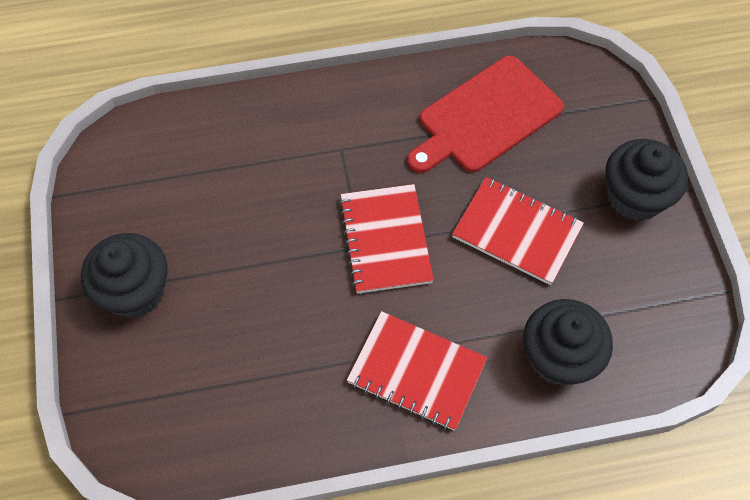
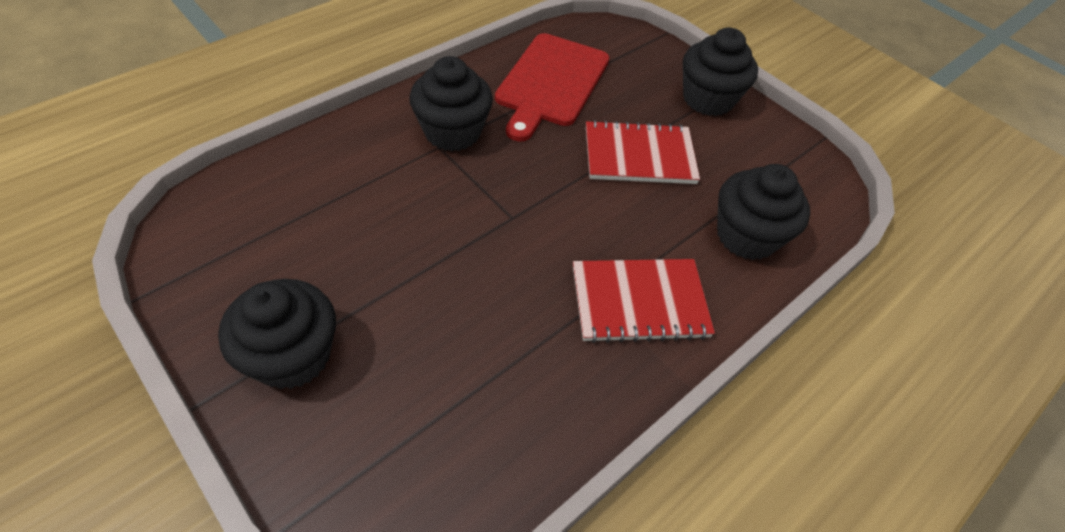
camera: 35 degrees left, 10 degrees down
red notebook [339,184,434,294] -> none
none -> black cupcake [409,56,493,151]

